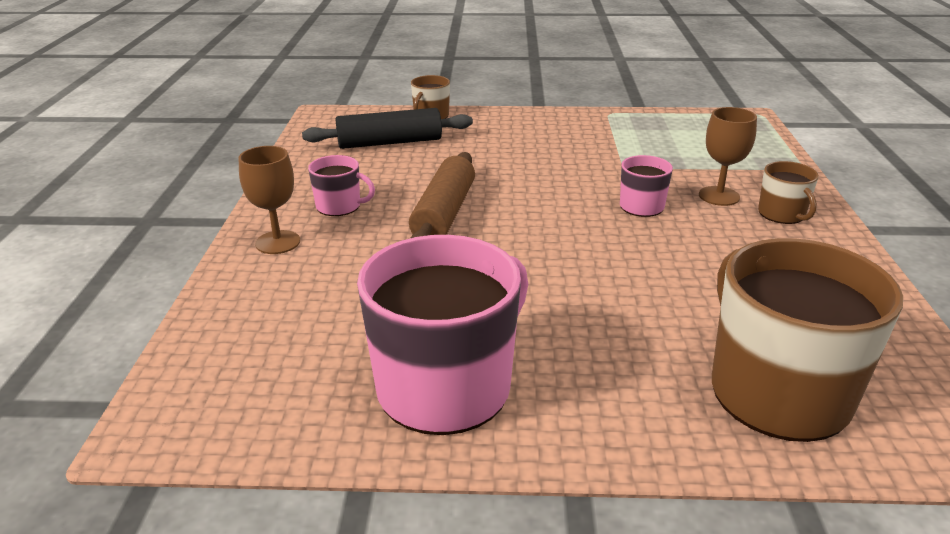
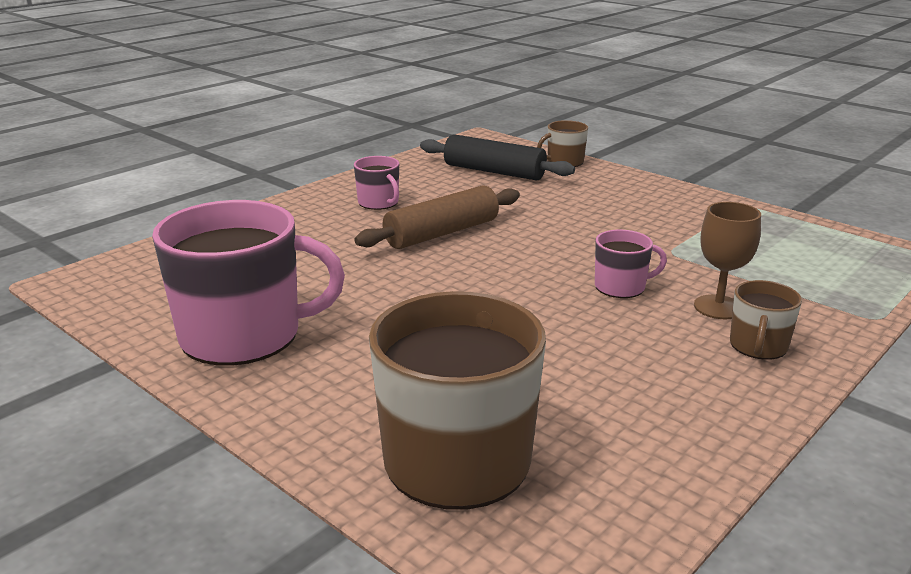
camera: 40 degrees right, 5 degrees down
brown goblet [239,146,300,254] -> none

